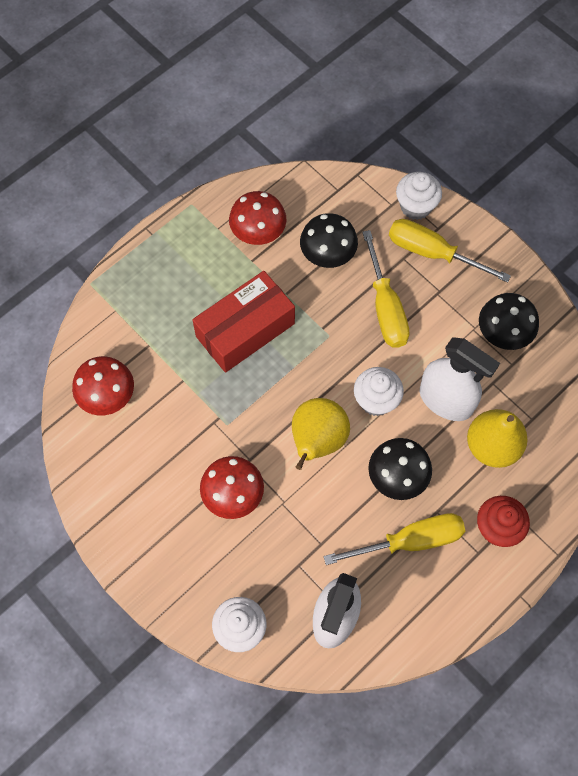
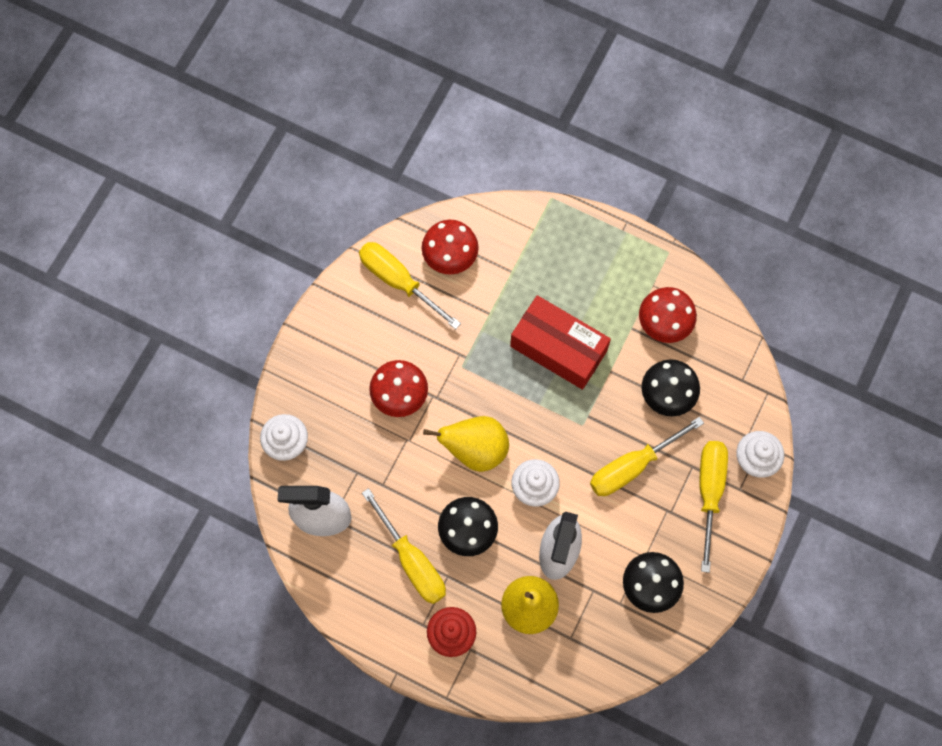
camera: 70 degrees right, 5 degrees up
none -> yellow screwdriver [359,242,461,329]

